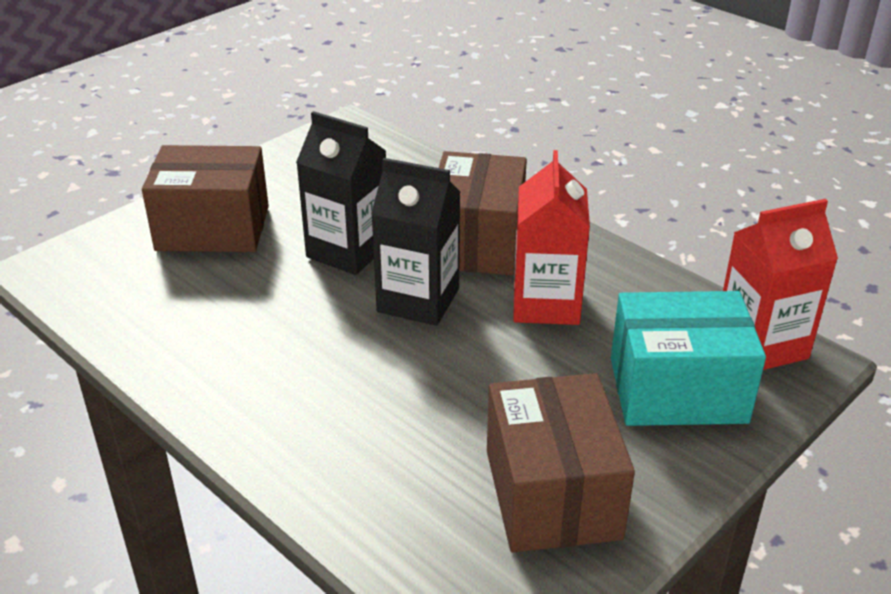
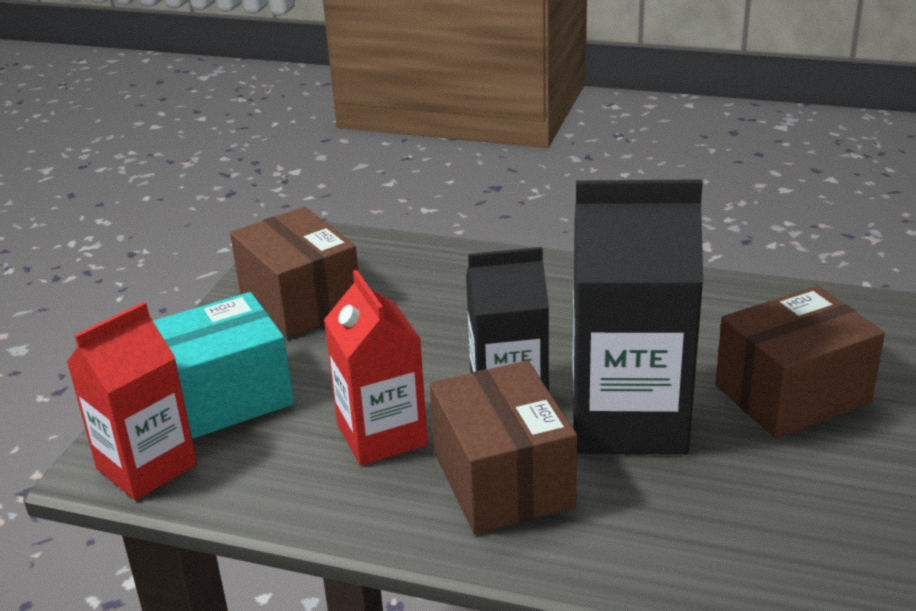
camera: 155 degrees right, 5 degrees down
black carton [296,111,386,275] -> black carton [572,179,703,455], size x1.54

